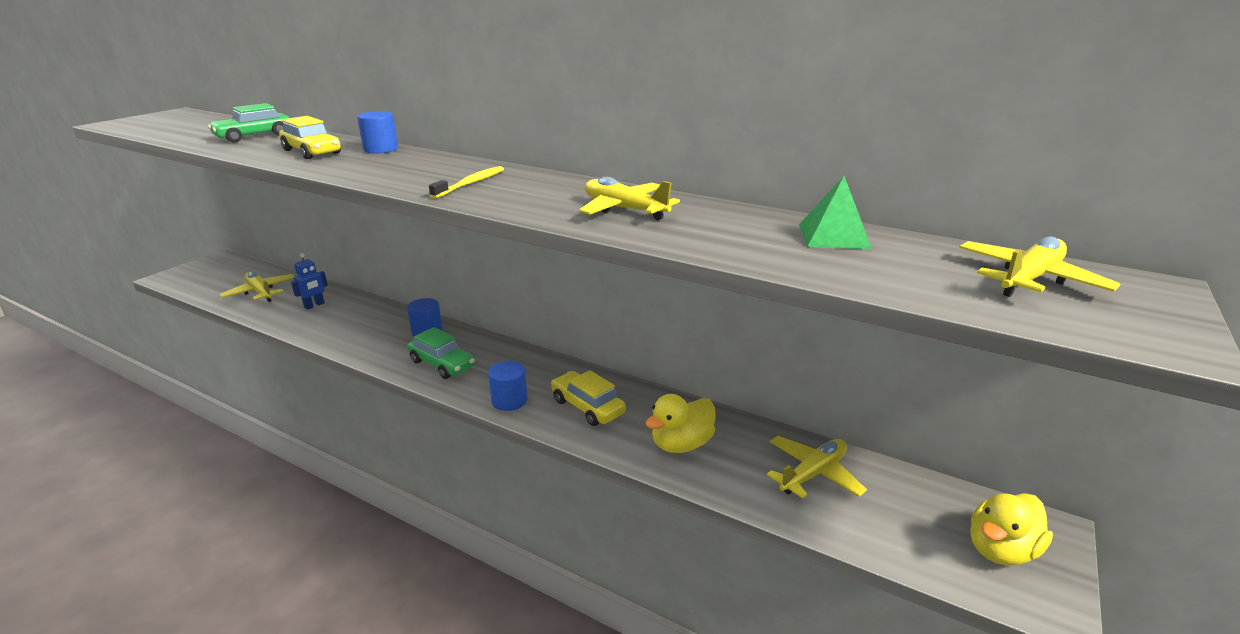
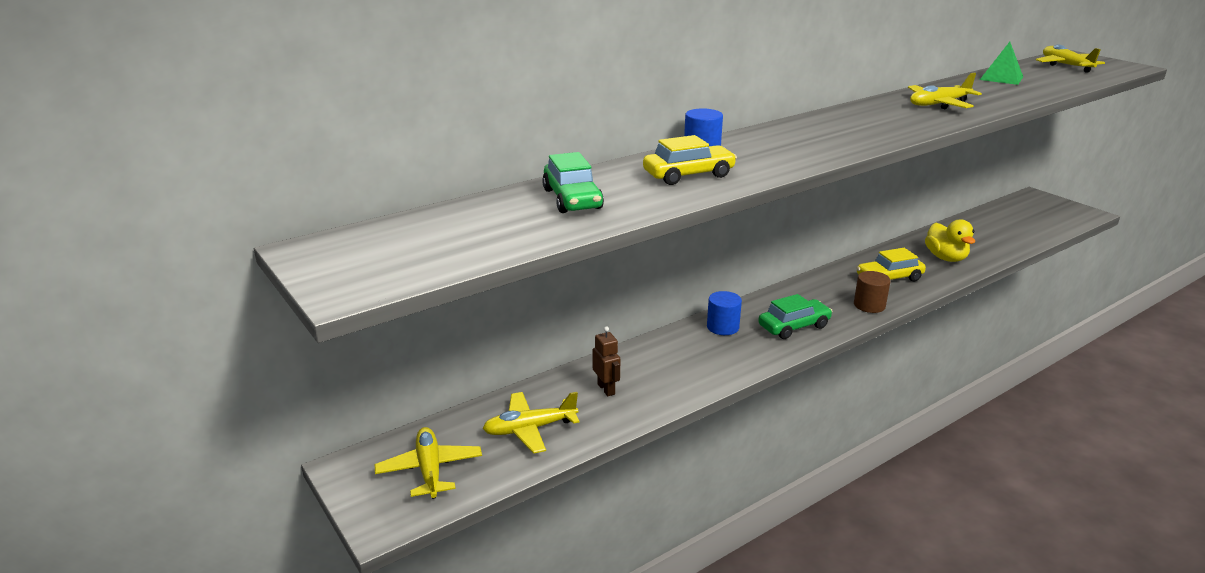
camera: 65 degrees left, 0 degrees up
blue robot [291,253,328,310] -> brown robot [593,326,620,396]
yellow toothbrush [429,166,504,199] -> none
blue cylinder [488,361,528,411] -> brown cylinder [854,271,891,313]
yellow plane [767,436,867,498] -> yellow plane moved to [375,427,482,499]
yellow duck [971,493,1053,565] -> none

